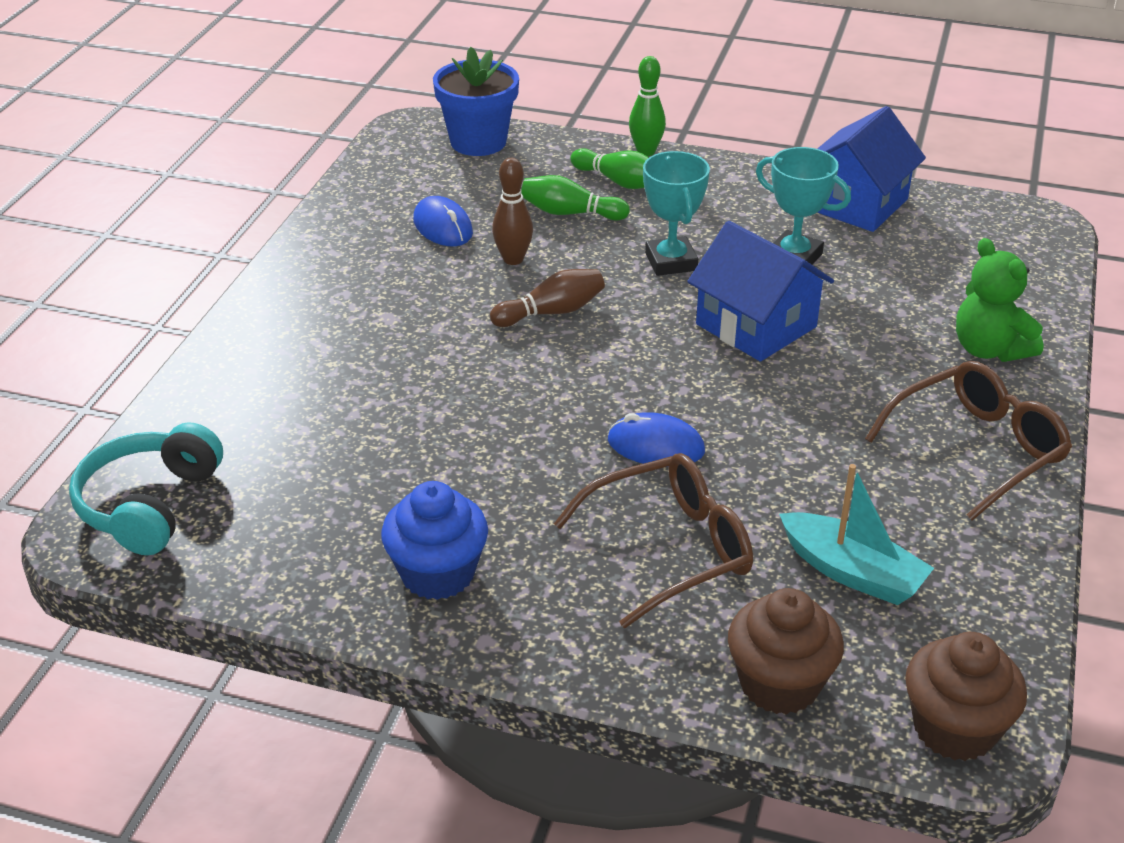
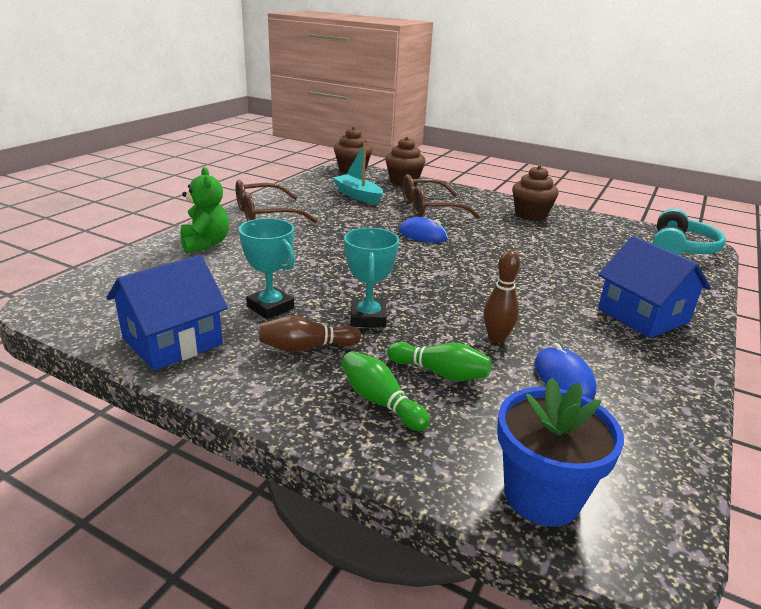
camera: 170 degrees left, 10 degrees down
blue cupcake [381,481,488,600] -> brown cupcake [512,165,559,221]
brown bowling pin [490,269,605,327] -> brown bowling pin moved to [259,316,361,352]
green bowling pin [629,56,666,156] -> none
blue house [687,221,834,362] -> blue house moved to [598,236,711,338]

